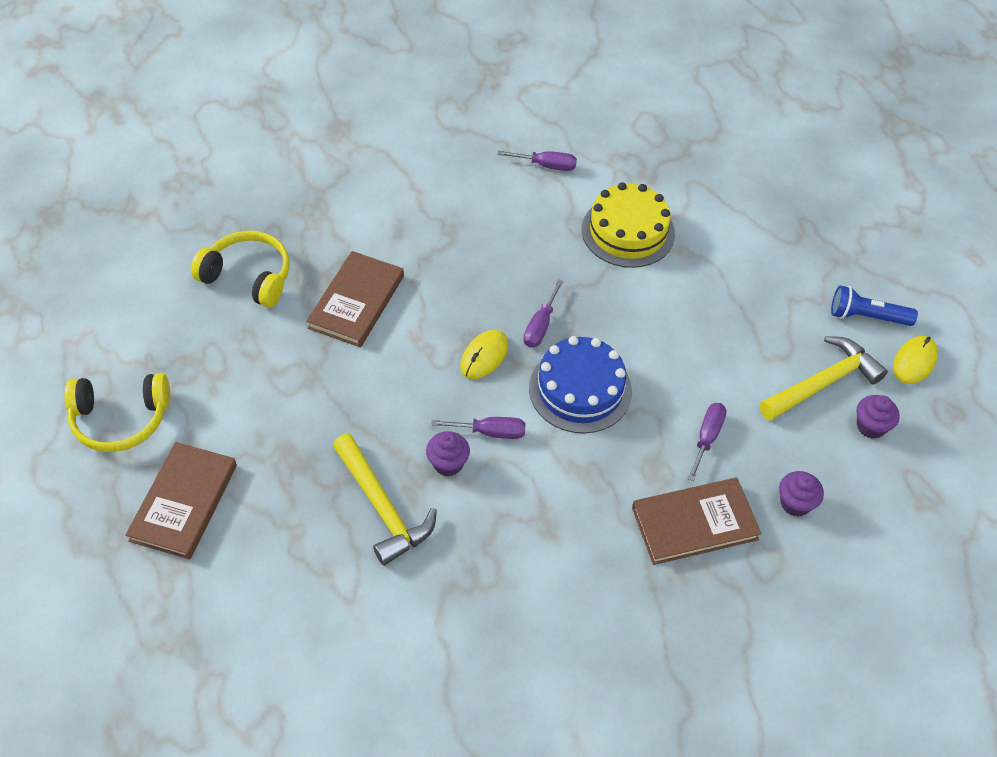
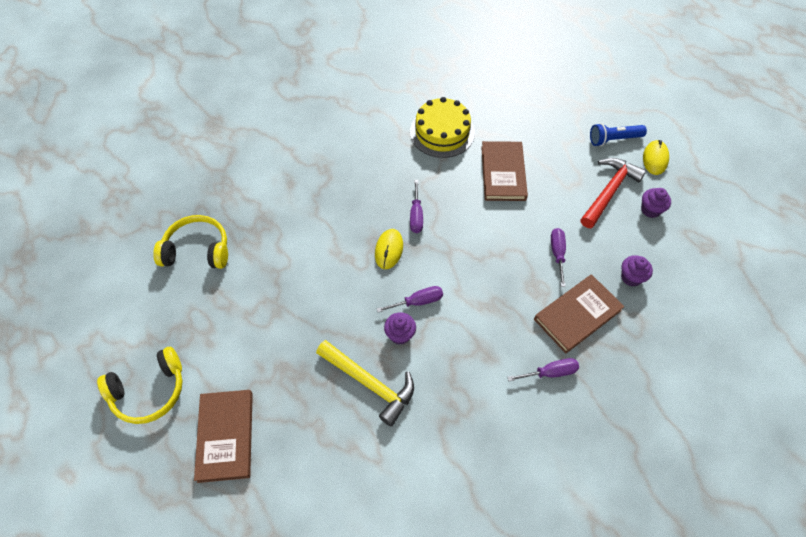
camera: 20 degrees left, 5 degrees up
brown book [306,251,404,347] -> brown book moved to [481,141,528,201]
purple screwdriver [497,151,577,171] -> purple screwdriver moved to [507,358,579,381]
blue cake [529,336,632,433] -> none
yellow hammer [759,336,888,421] -> red hammer [580,158,646,228]

